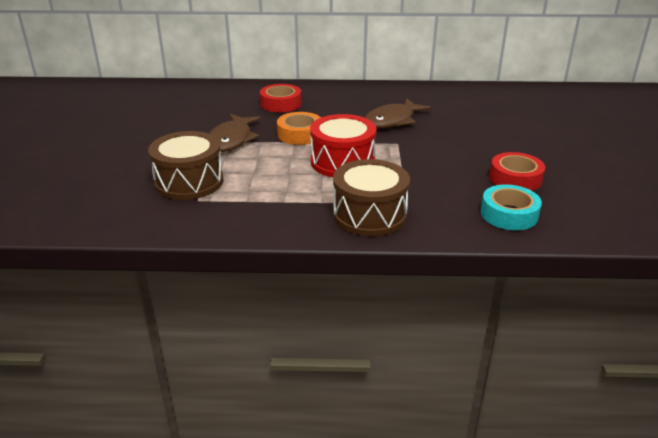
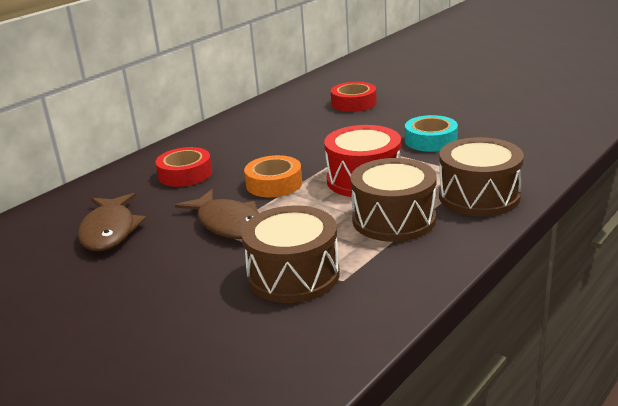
camera: 50 degrees left, 5 degrees down
brown fish [365,98,431,129] -> brown fish moved to [78,193,146,251]
turquoise tape [481,184,542,230] -> turquoise tape moved to [405,115,458,152]
red tape [489,152,545,191] -> red tape moved to [331,82,377,112]
none -> brown drum [350,158,437,242]

